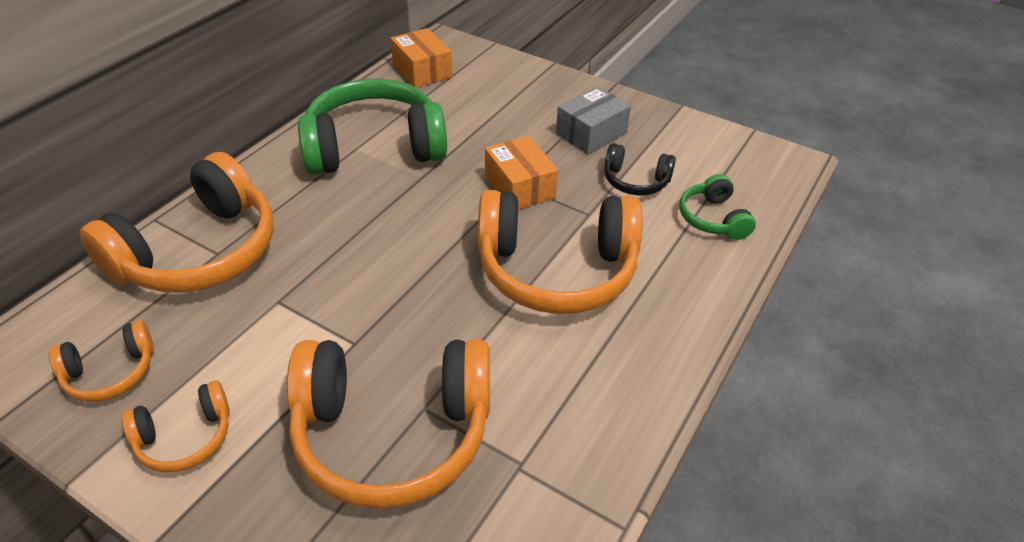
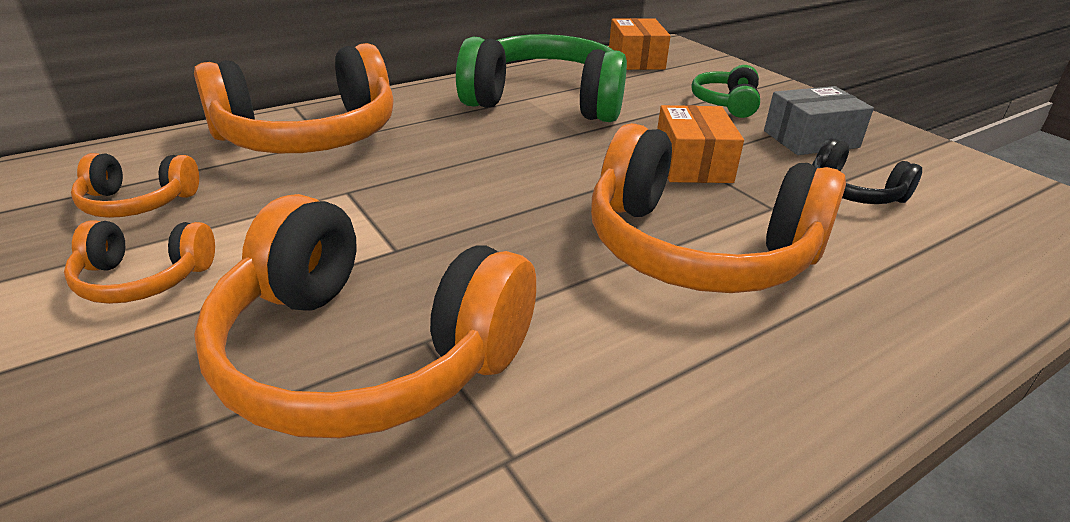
camera: 25 degrees right, 10 degrees down
green headphones [679,174,756,240] -> green headphones moved to [691,65,760,118]

